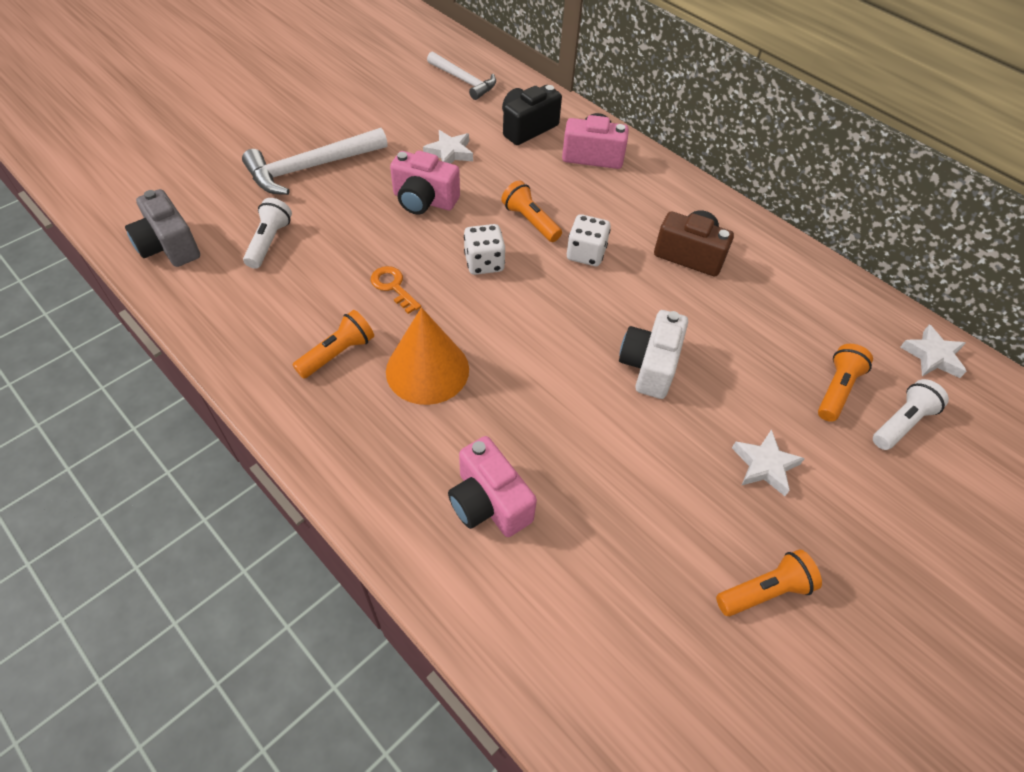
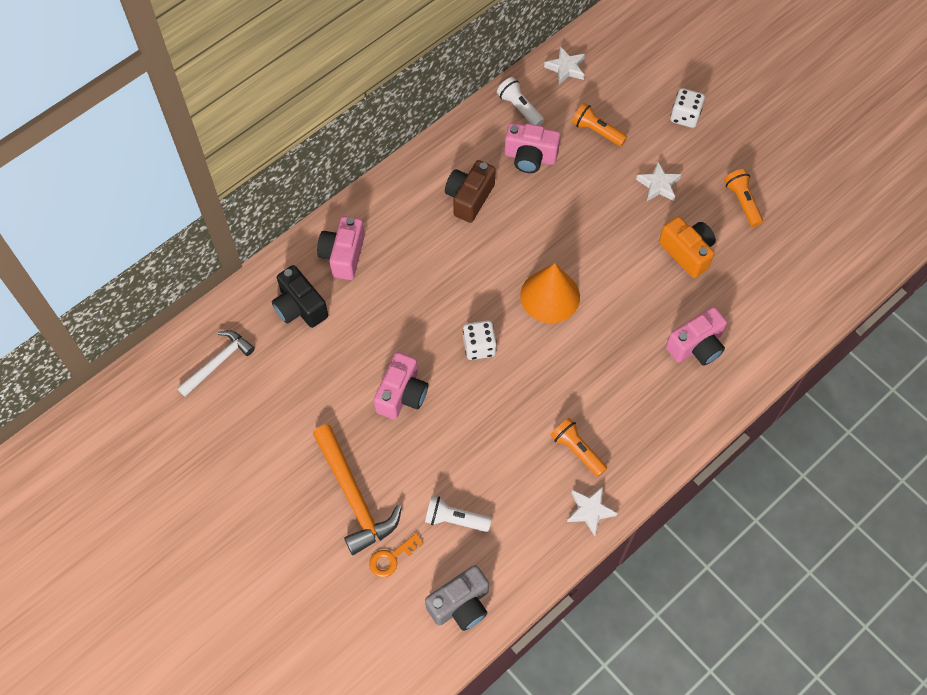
camera: 85 degrees left, 10 degrees up
white hammer [242,128,388,195] -> orange hammer [313,424,402,555]
orange key [370,266,421,314] -> orange key moved to [369,533,423,577]
orange cone [386,307,469,405] -> orange cone moved to [520,263,580,323]
white star [423,130,473,164] -> white star moved to [567,486,617,536]
orange flashlight [501,181,562,242] -> none
white dice [567,214,611,266] -> white dice moved to [670,88,705,128]
white camera [619,310,688,399] -> none
white flashlight [873,379,949,450] -> white flashlight moved to [497,77,544,126]
none -> pink camera [504,123,561,173]
none -> orange camera [659,216,716,278]

